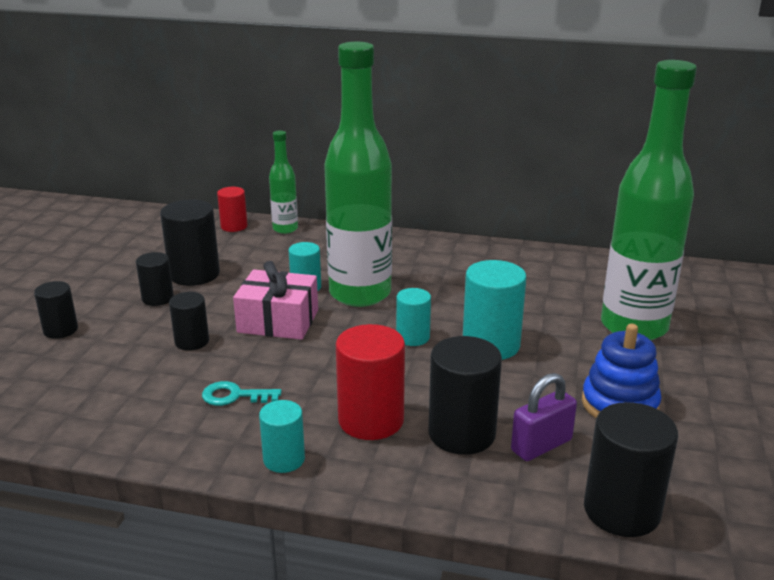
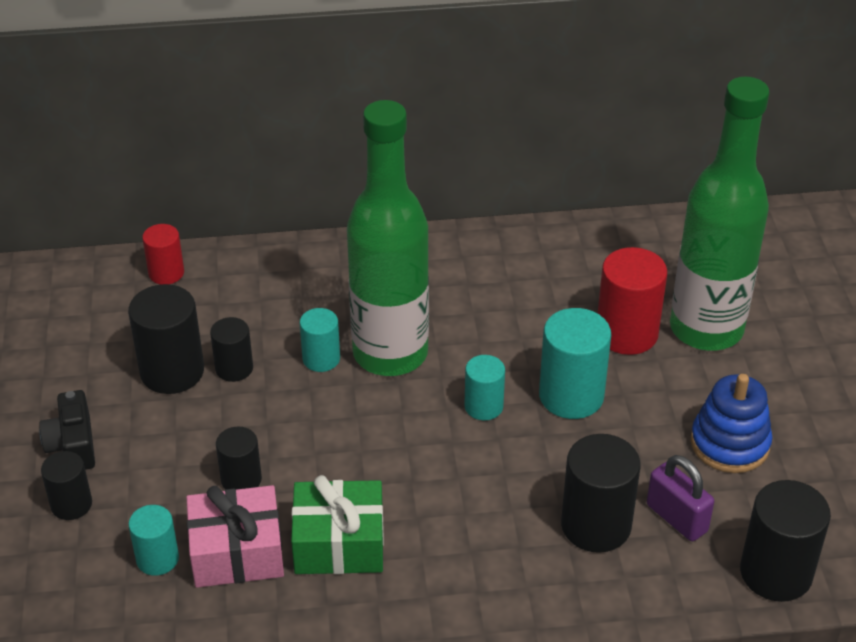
camera: 20 degrees left, 15 degrees up
black cylinder [136,252,174,306] -> black cylinder moved to [210,317,253,382]
turquoise key [202,381,282,406] -> green gift [291,475,384,574]
pink gift [233,261,318,340] -> pink gift moved to [186,485,284,588]
turquoise cylinder [259,400,305,473] -> turquoise cylinder moved to [128,505,179,576]
green bottle [269,131,298,234] -> none
red cylinder [336,324,405,440] -> red cylinder moved to [598,247,667,355]
purple padlock [511,373,577,461] -> purple padlock turned 75 degrees counterclockwise [647,455,714,541]
none -> black camera [39,390,95,470]

